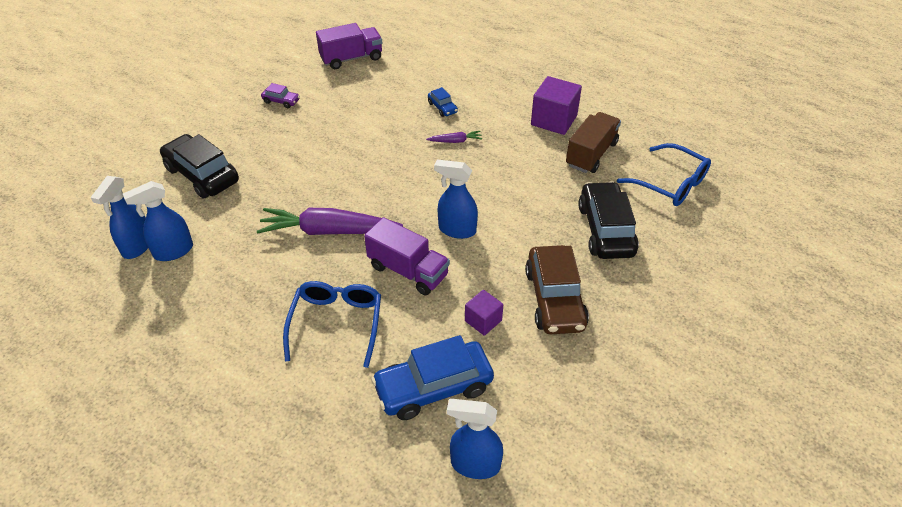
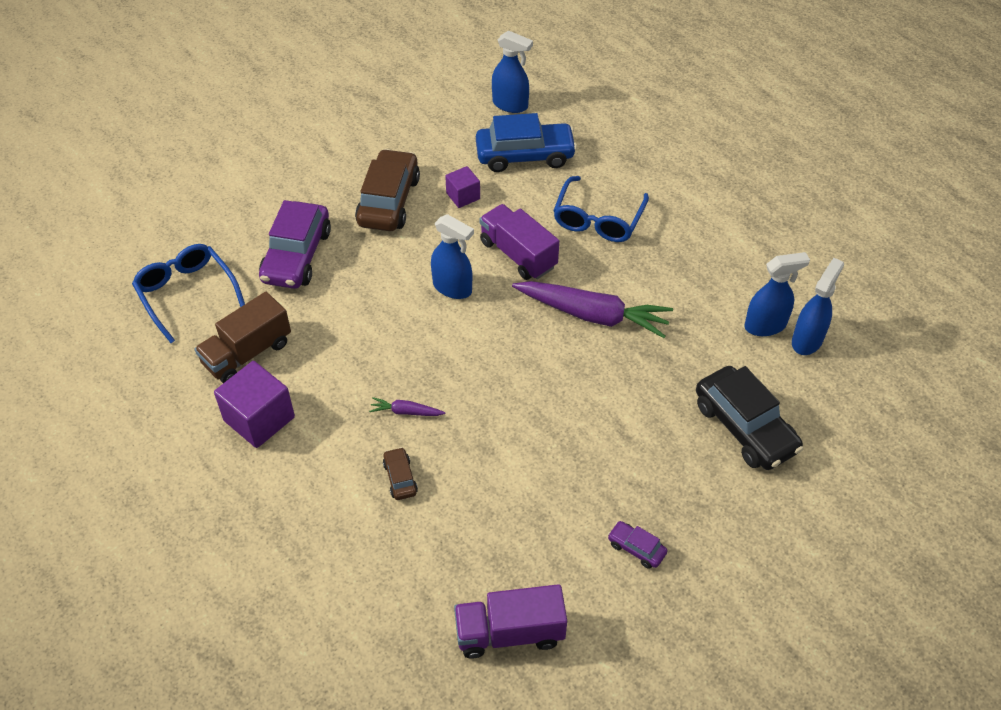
camera: 165 degrees left, 5 degrees up
blue car [428,87,458,117] -> brown car [383,447,418,500]
black car [578,181,639,259] -> purple car [259,200,331,289]

